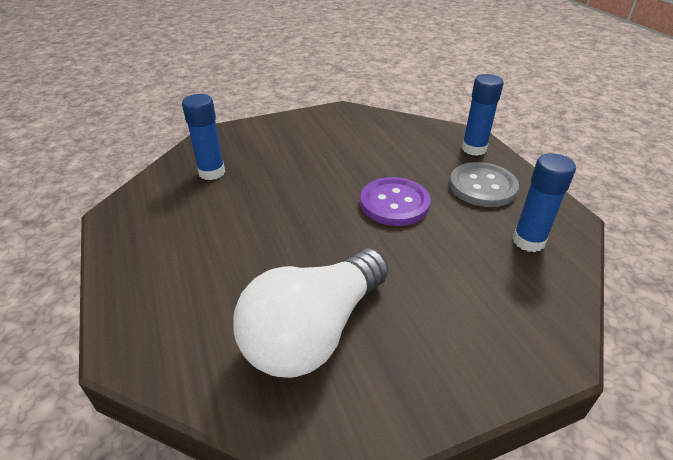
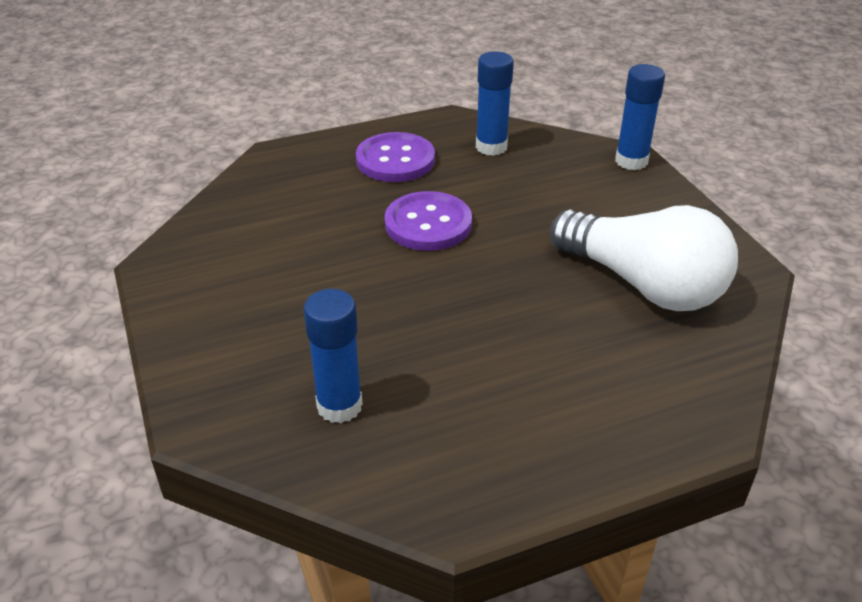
camera: 90 degrees left, 0 degrees up
grey button [449,162,519,207] -> purple button [356,132,435,182]
blue glue stick [462,74,504,156] -> blue glue stick moved to [615,64,665,170]

